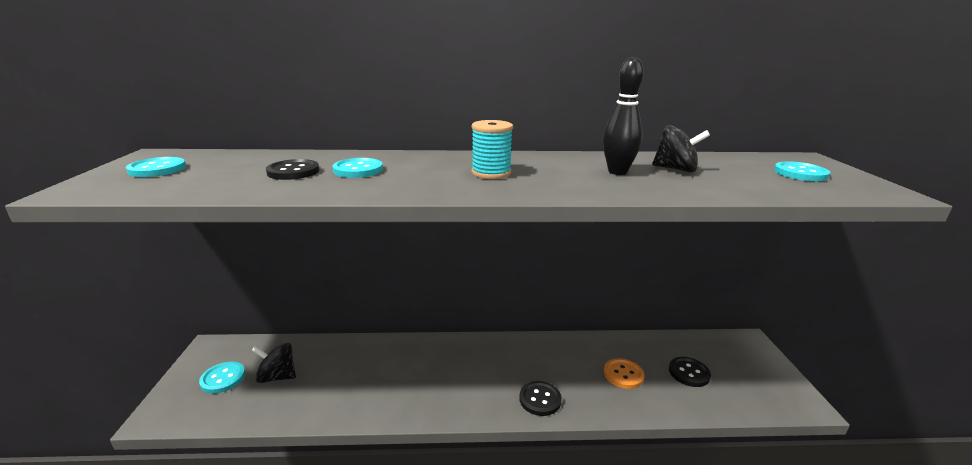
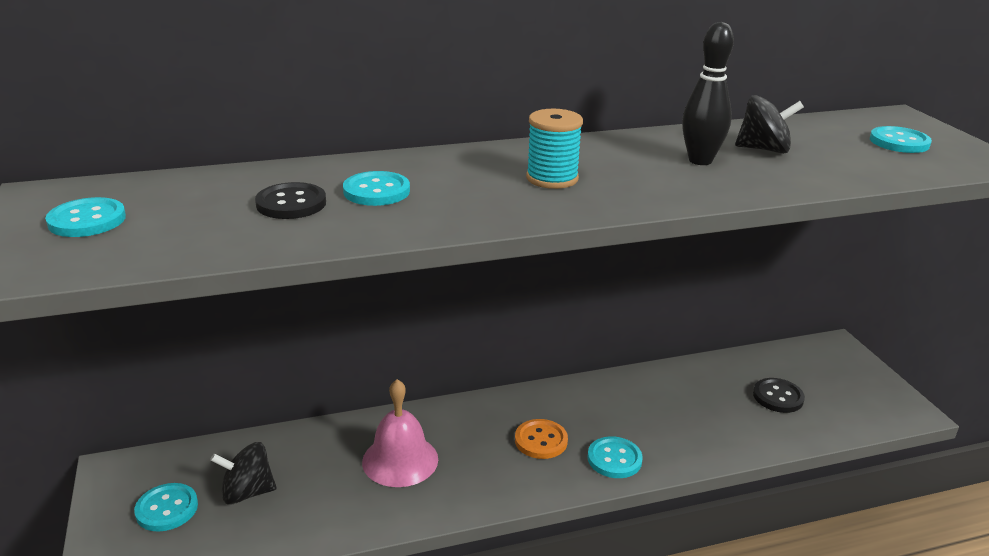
camera: 15 degrees left, 5 degrees up
black button [519,381,562,416] -> turquoise button [588,436,643,478]
orange button [604,358,644,389] -> orange button moved to [515,419,568,459]
none -> pink bell [362,379,438,487]

